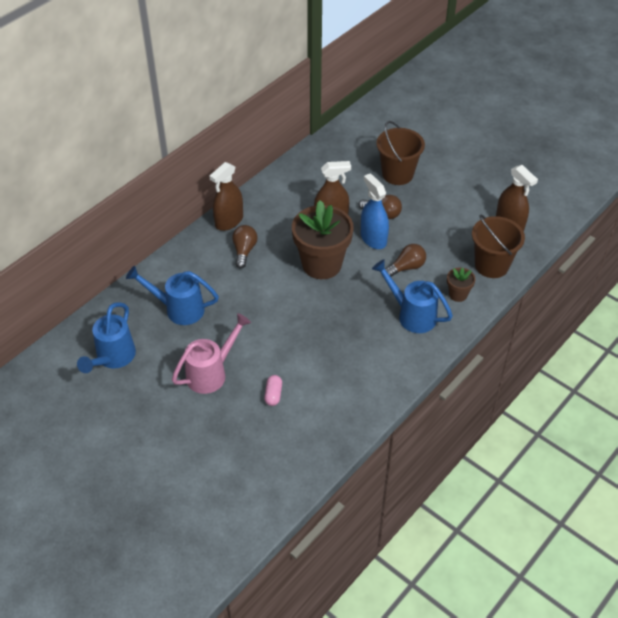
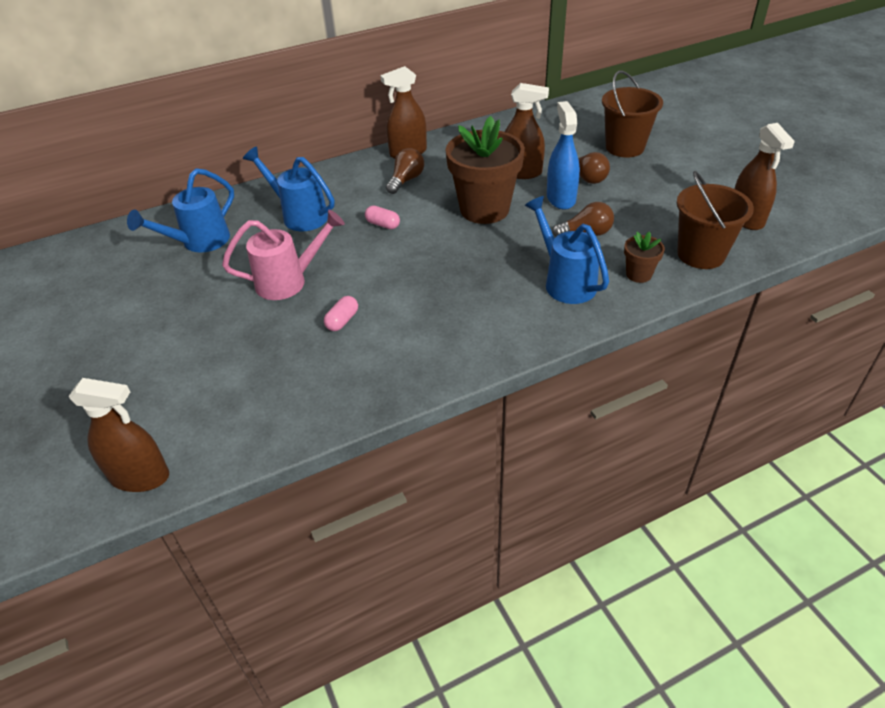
camera: 25 degrees right, 5 degrees down
none -> brown spray bottle [68,378,169,492]
none -> pink capsule [365,206,400,229]

